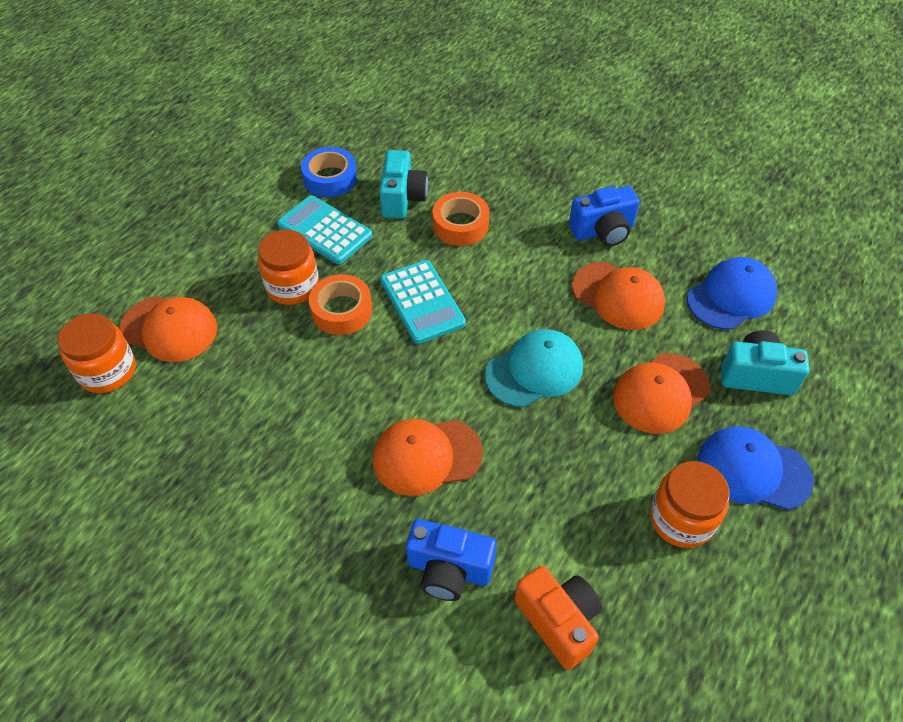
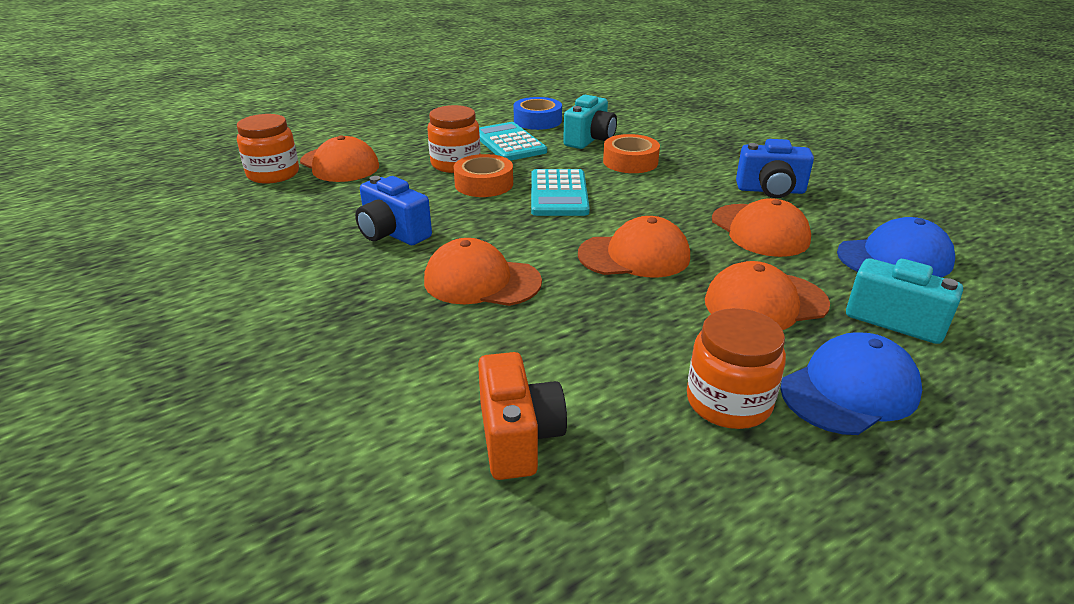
camera: 25 degrees right, 20 degrees down
blue camera [406,519,497,601] -> blue camera moved to [355,176,432,245]
turquoise cap [485,329,583,408] -> orange cap [578,216,690,278]
blue cap [698,426,814,510] -> blue cap turned 105 degrees clockwise [780,332,922,435]

